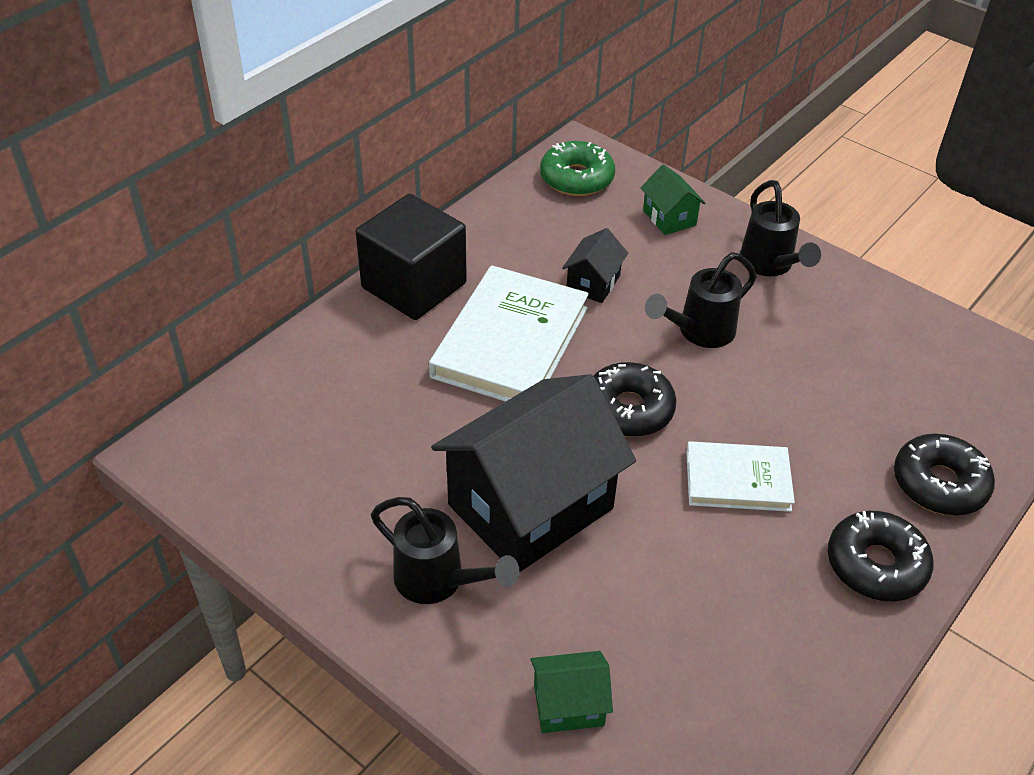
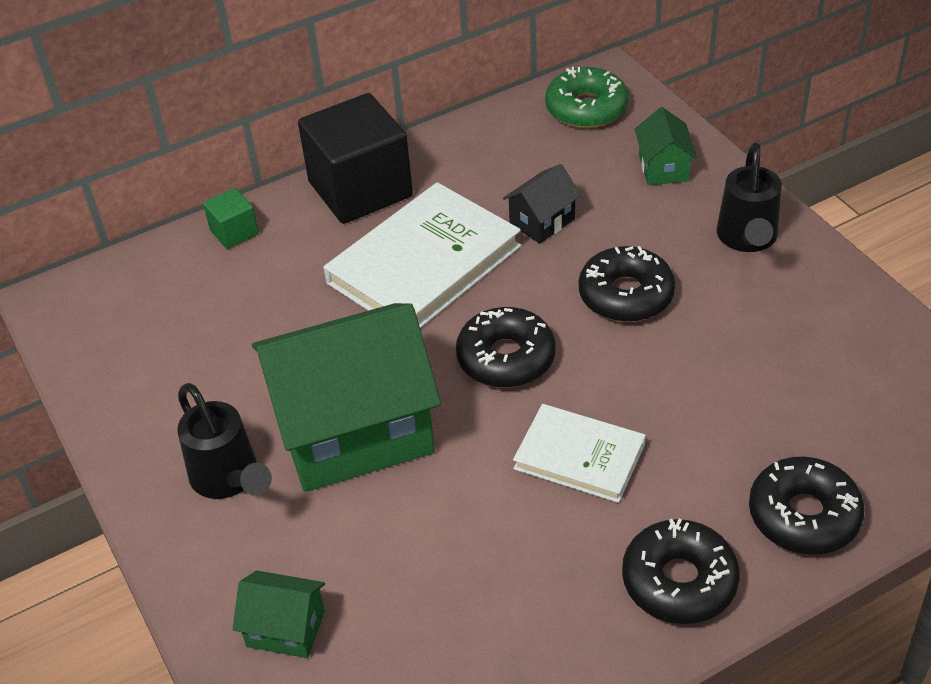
camera: 25 degrees right, 0 degrees up
black house [431,374,636,573] -> green house [252,303,441,492]
black watering can [645,252,756,348] -> black donut [579,246,675,322]
none -> green cube [203,188,259,249]

